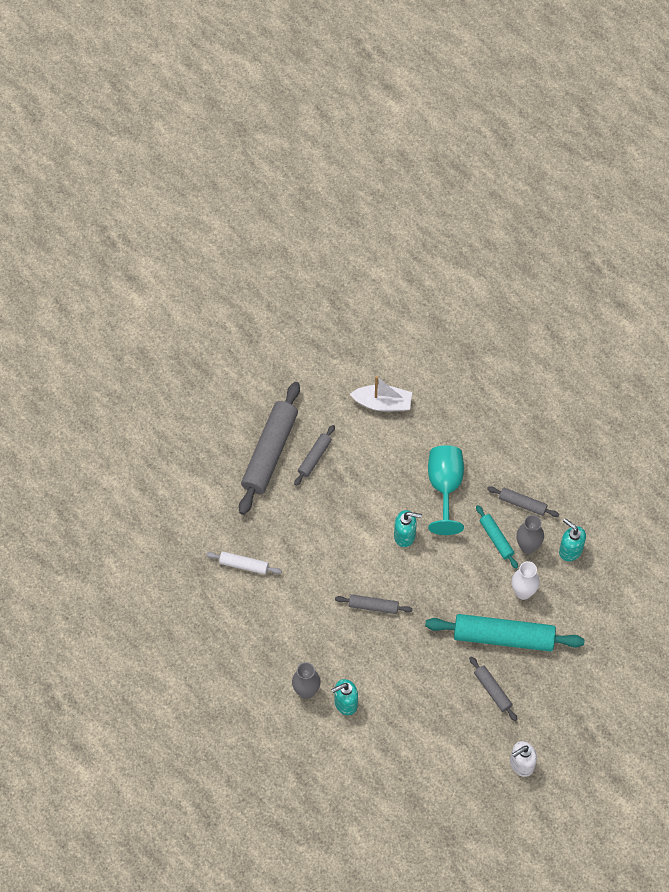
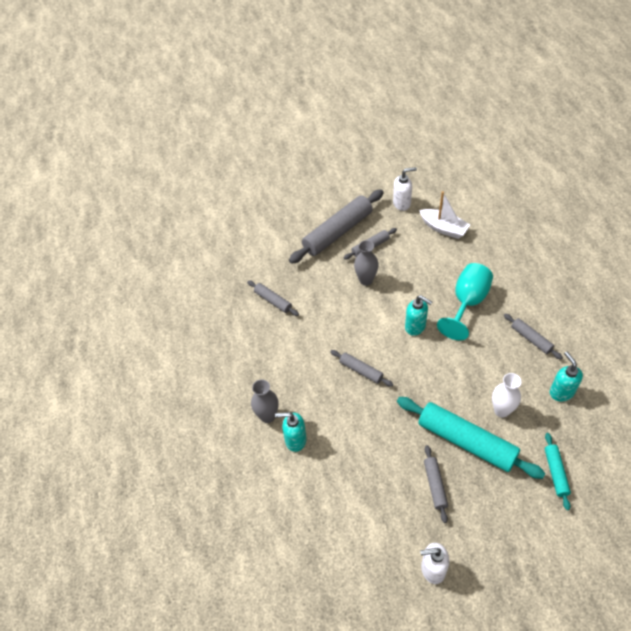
camera: 30 degrees right, 10 degrees down
white rolling pin [206,552,282,575] -> grey rolling pin [247,280,299,316]
turquoise rolling pin [476,505,518,569] -> turquoise rolling pin moved to [545,433,571,510]
grey vase [516,515,544,554] -> grey vase moved to [354,240,379,286]
none -> white soap dispenser [393,167,417,211]

